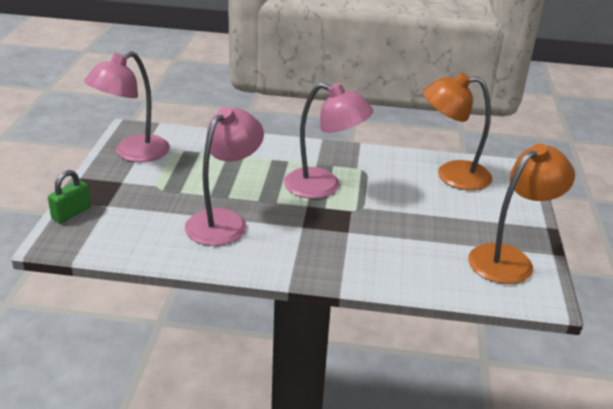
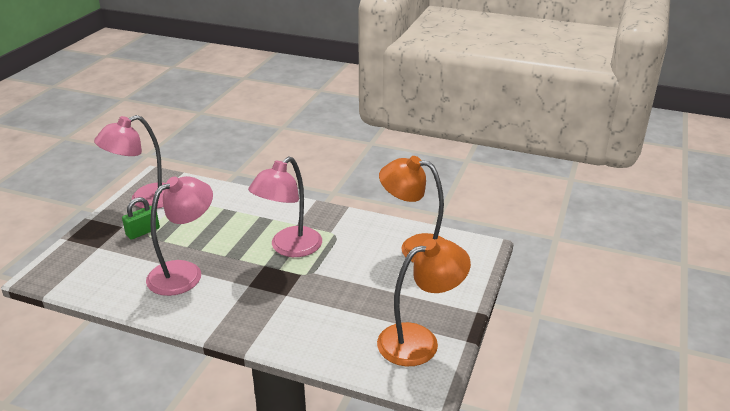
camera: 15 degrees right, 0 degrees up
green padlock [48,170,91,223] -> green padlock moved to [122,197,160,240]
pink lamp [284,83,373,199] -> pink lamp turned 90 degrees clockwise [248,157,322,257]

